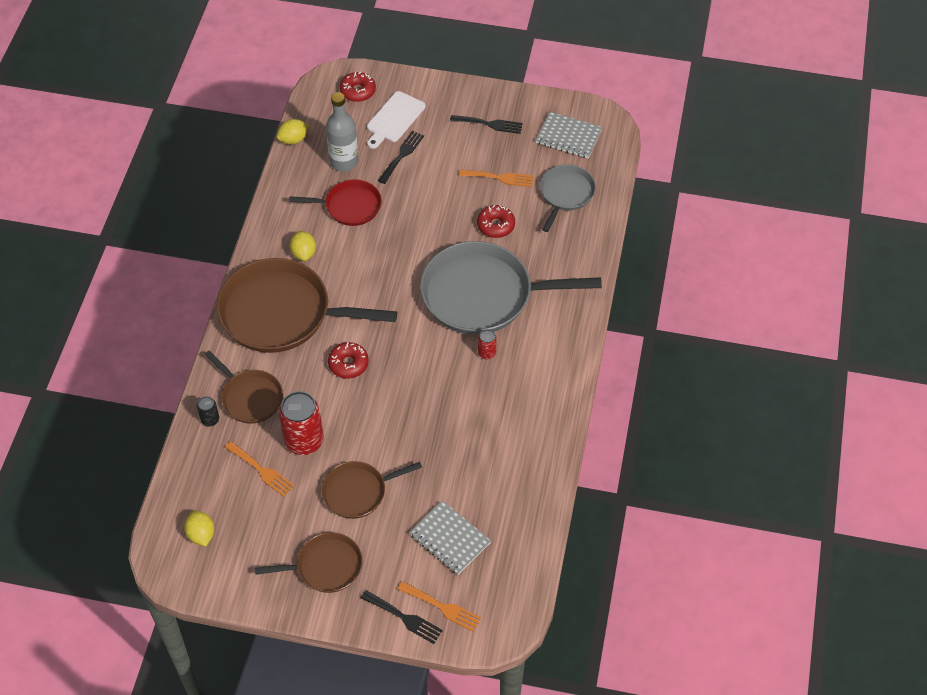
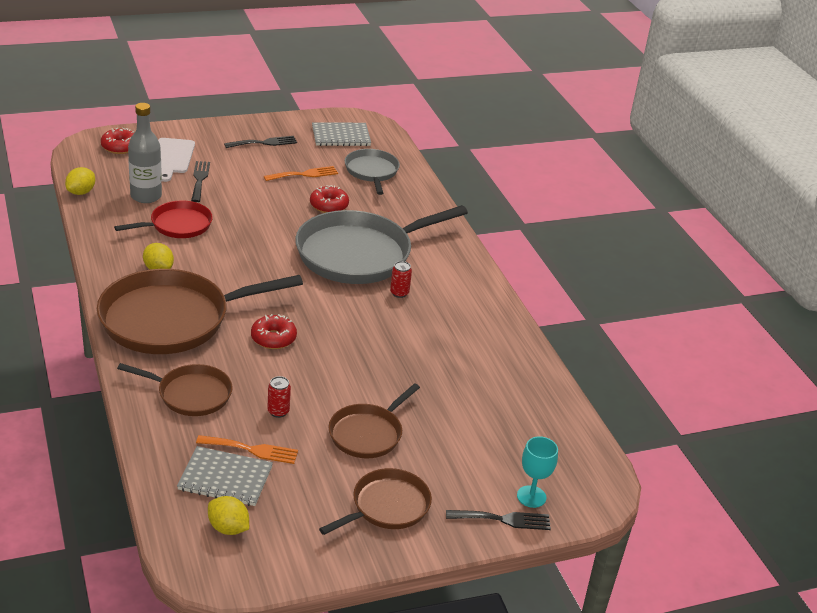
camera: 35 degrees left, 20 degrees down
black can [197,396,219,426] -> none
red can [279,391,324,455] -> red can [267,376,291,418], size x0.48
orange fork [398,581,481,632] -> turquoise goblet [517,436,558,508]
grey notebook [409,500,491,575] -> grey notebook moved to [177,446,273,506]

